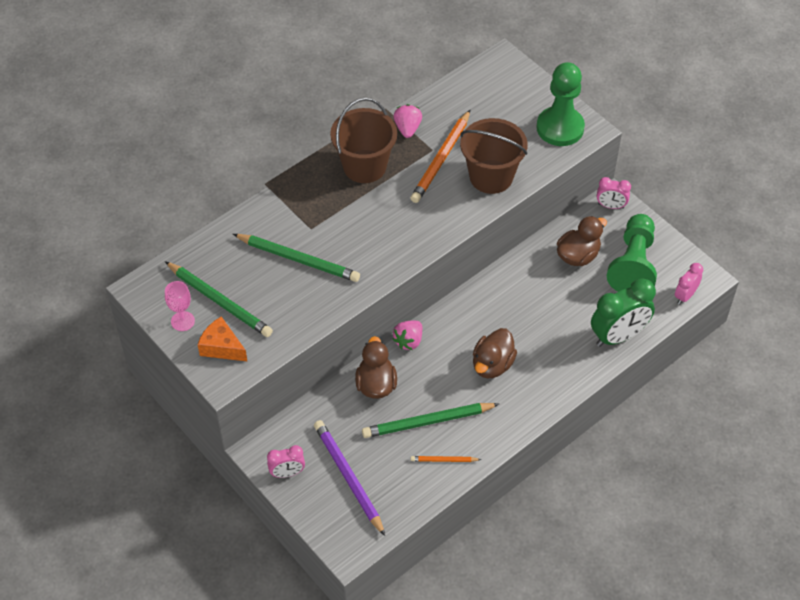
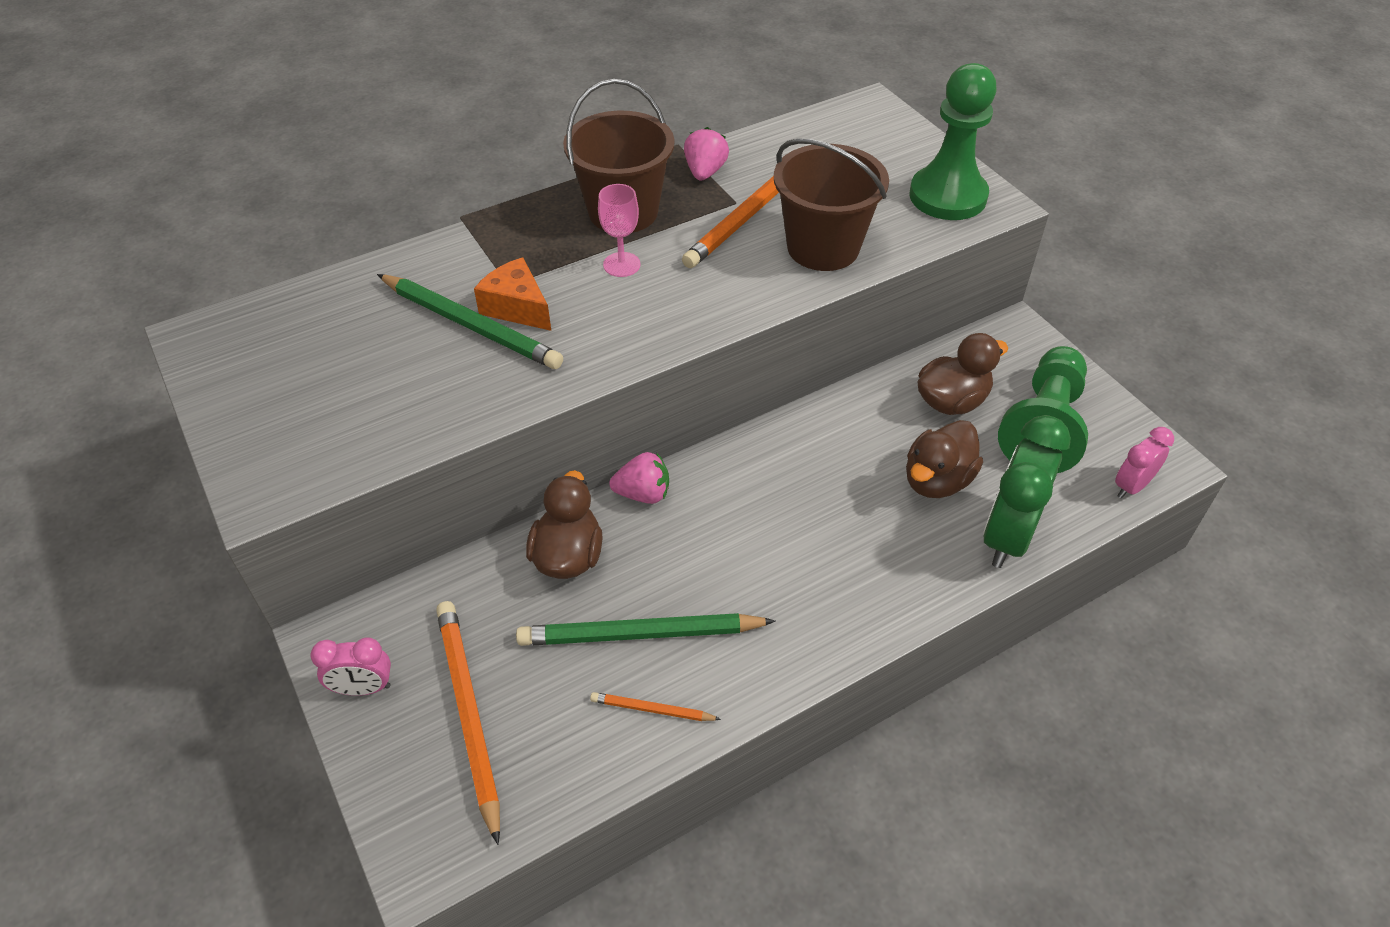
camera: 10 degrees right, 5 degrees down
green pencil [165,261,273,337] -> none
pink goblet [165,281,195,331] -> pink goblet moved to [598,184,641,277]
orange cheese [197,316,248,362] -> orange cheese moved to [474,257,551,331]
purple pencil [314,420,385,536] -> orange pencil [436,601,500,845]
pink strawberry [392,321,422,350] -> pink strawberry turned 135 degrees counterclockwise [609,452,669,504]
brown duck [473,328,517,378] -> brown duck moved to [906,420,983,498]
green clock [591,278,656,347] -> green clock turned 135 degrees clockwise [983,415,1071,568]
pink clock [597,177,631,209] -> none

